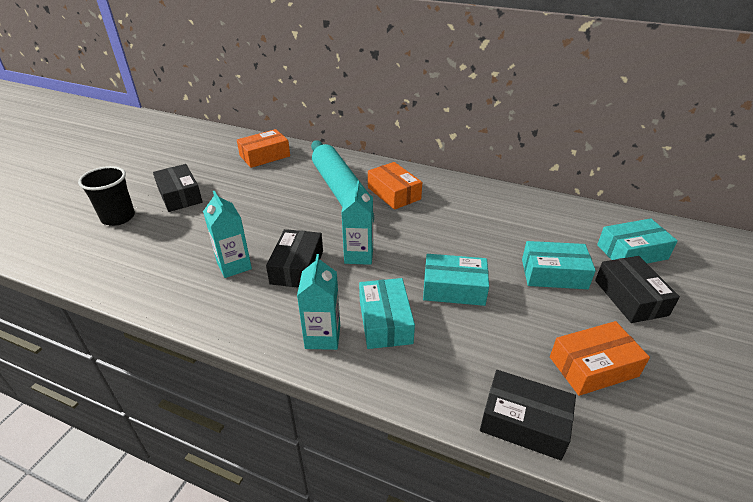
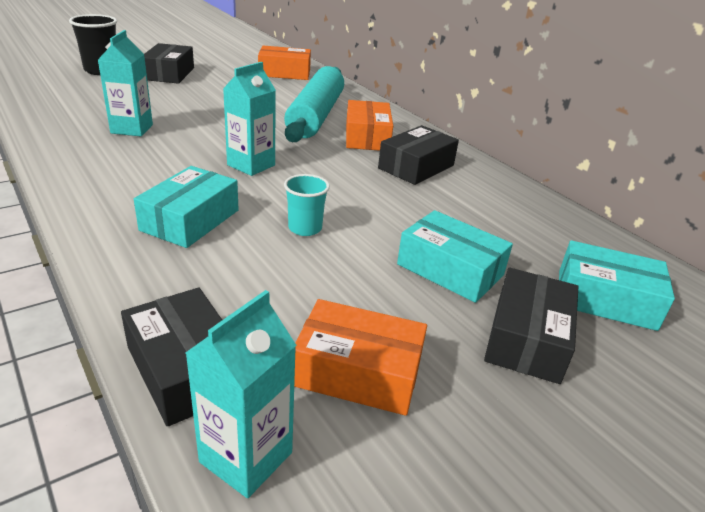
camera: 30 degrees right, 5 degrees down
black box [266,229,323,288] -> black box moved to [378,125,459,185]
turquoise carton [297,254,340,350] -> turquoise carton moved to [185,290,296,498]
turquoise box [423,254,489,306] -> turquoise cup [284,174,330,236]

